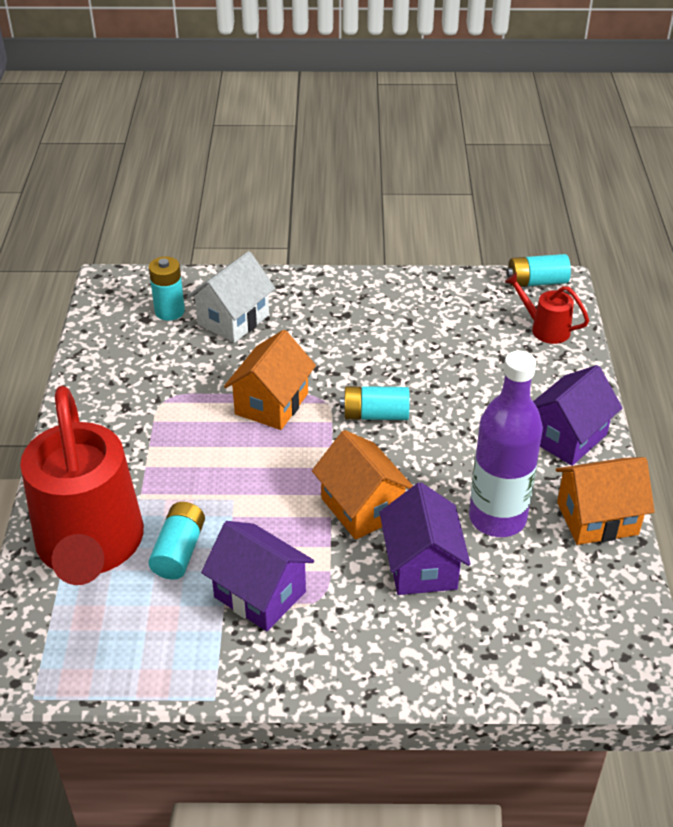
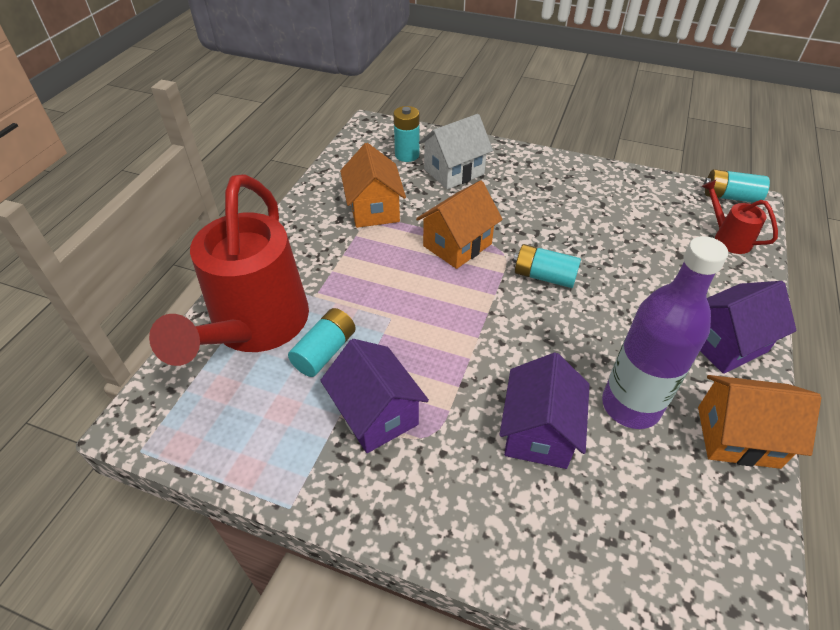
camera: 20 degrees right, 5 degrees up
orange house [312,430,413,540] -> orange house moved to [340,143,406,228]

